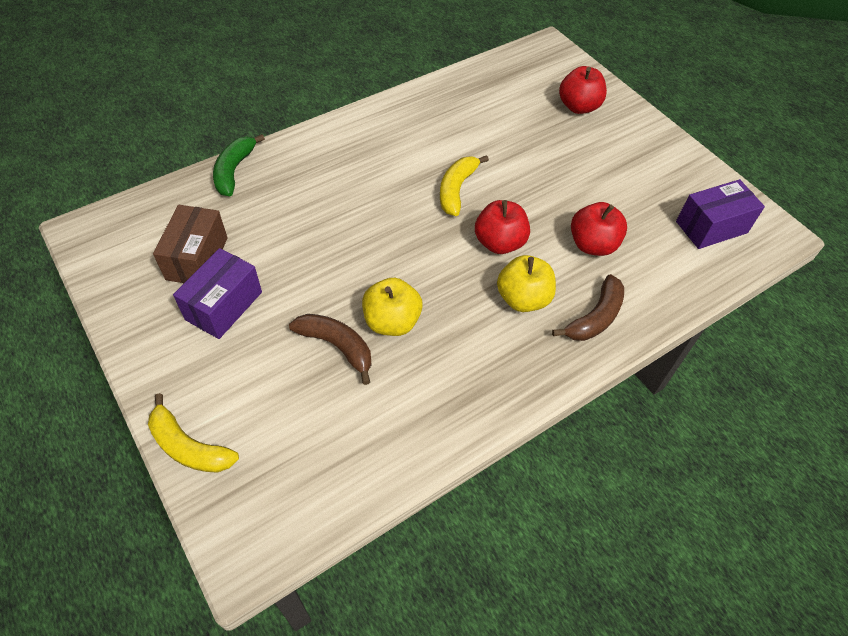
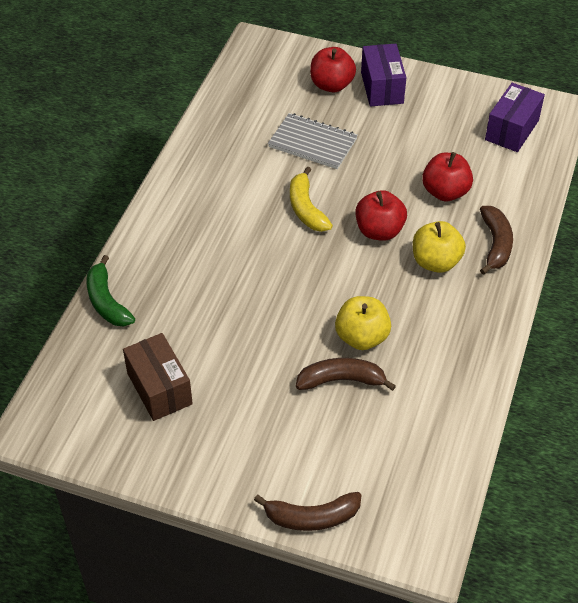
camera: 35 degrees left, 5 degrees down
yellow banana [148,393,239,473] -> brown banana [254,492,361,531]
purple box [173,248,262,339] -> purple box moved to [361,44,406,106]
none -> grey notebook [268,113,358,169]

